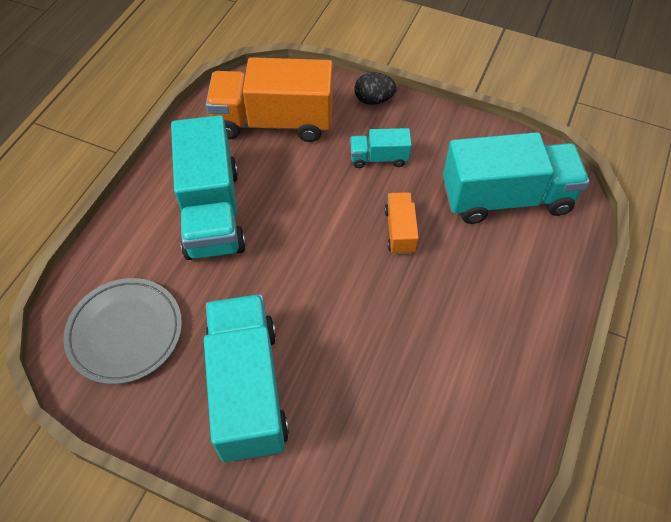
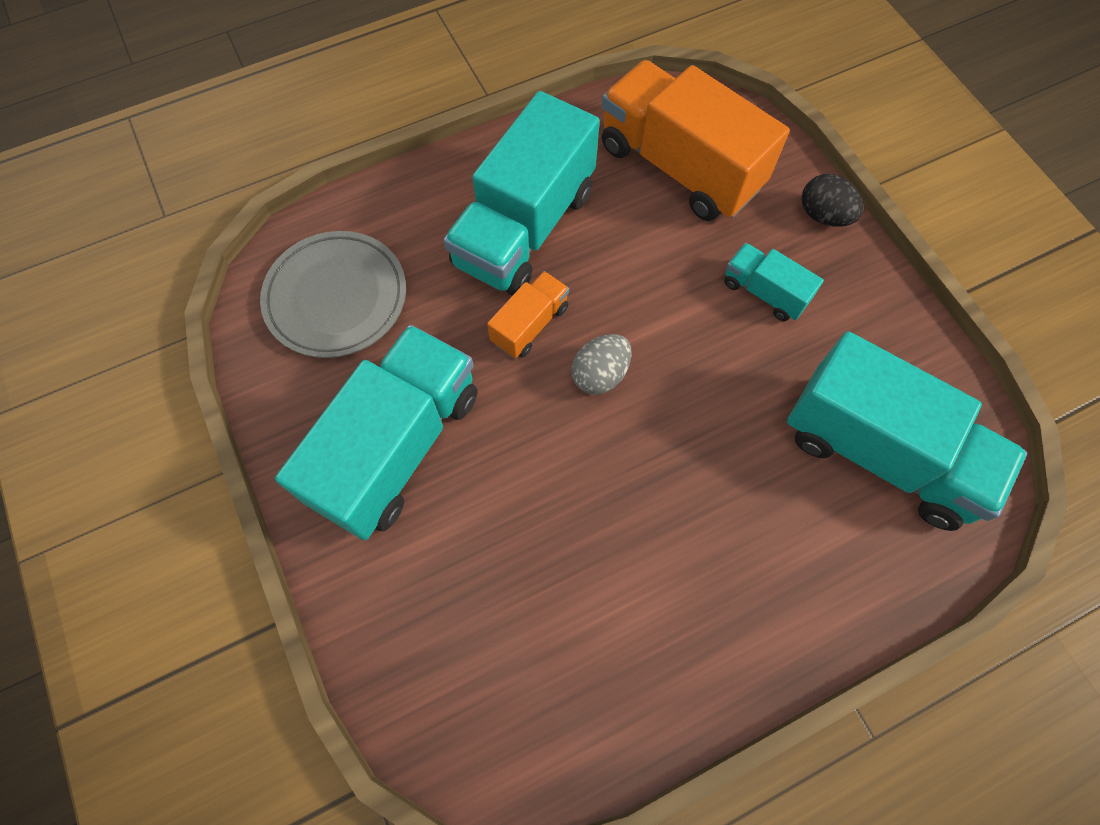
camera: 40 degrees right, 10 degrees up
orange truck [384,192,419,255] -> orange truck moved to [487,271,569,358]
none -> grey egg [571,334,631,395]

